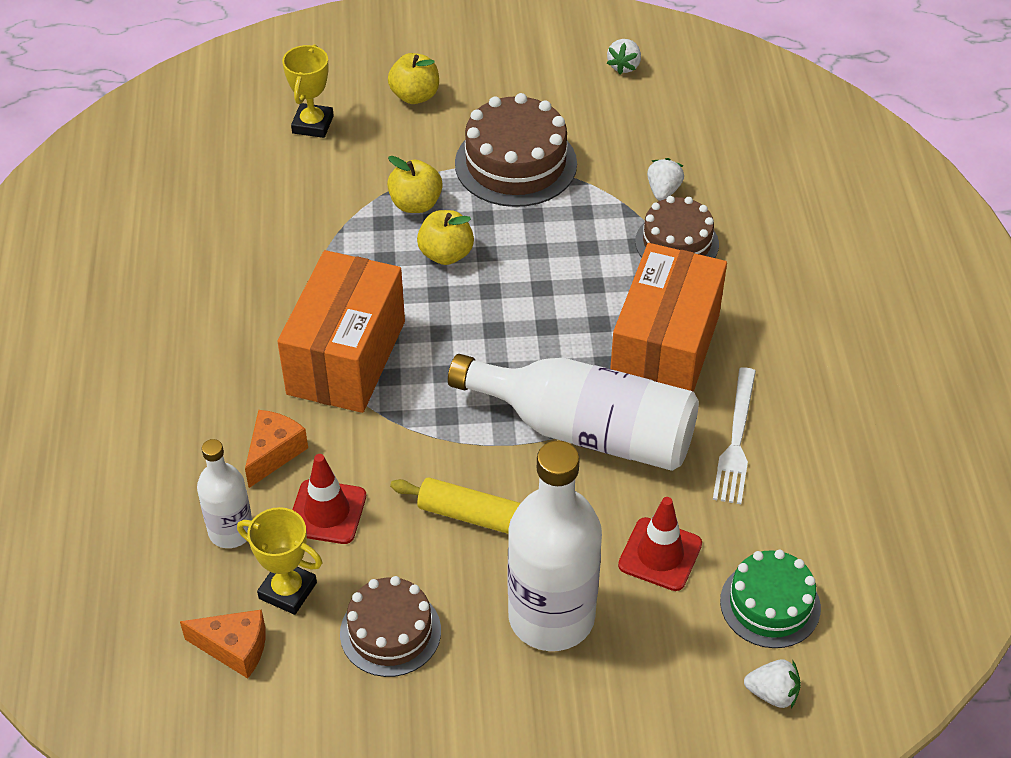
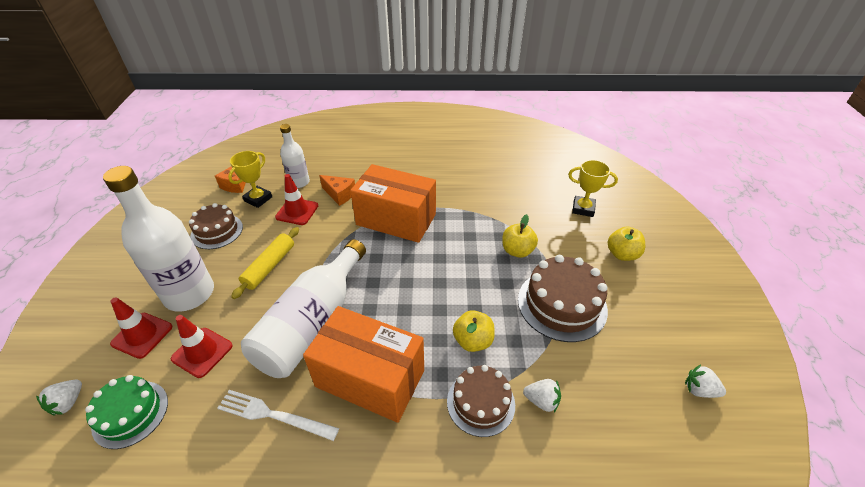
camera: 95 degrees right, 5 degrees down
yellow apple [417,210,474,265] -> yellow apple moved to [453,310,495,352]
none -> red traffic cone [110,297,172,359]

